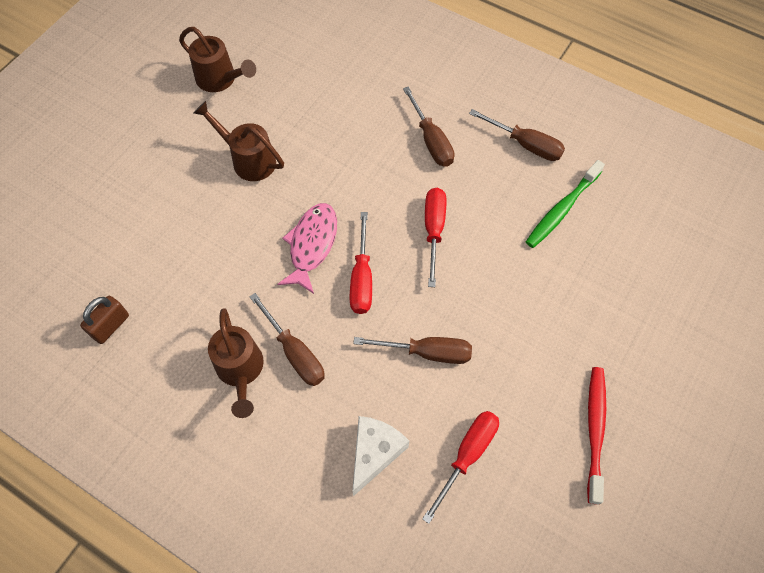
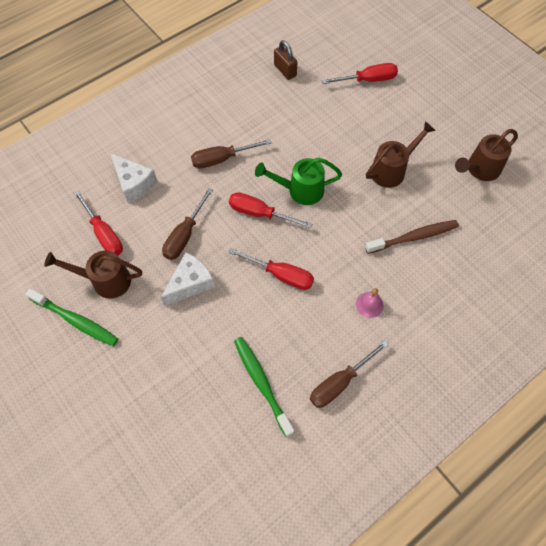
camera: 110 degrees right, 0 degrees up
brown watering can [208,308,264,418] -> brown watering can moved to [44,250,142,299]
pink fish [277,203,337,294] -> green watering can [255,158,342,205]
brown screwdriver [403,86,454,167] -> pink bell [356,288,384,318]
red toothbrush [587,367,606,505] -> green toothbrush [25,288,118,346]
none -> white cheese [161,252,215,306]
none -> red screwdriver [322,63,398,84]
none -> brown toothbrush [365,220,459,254]

